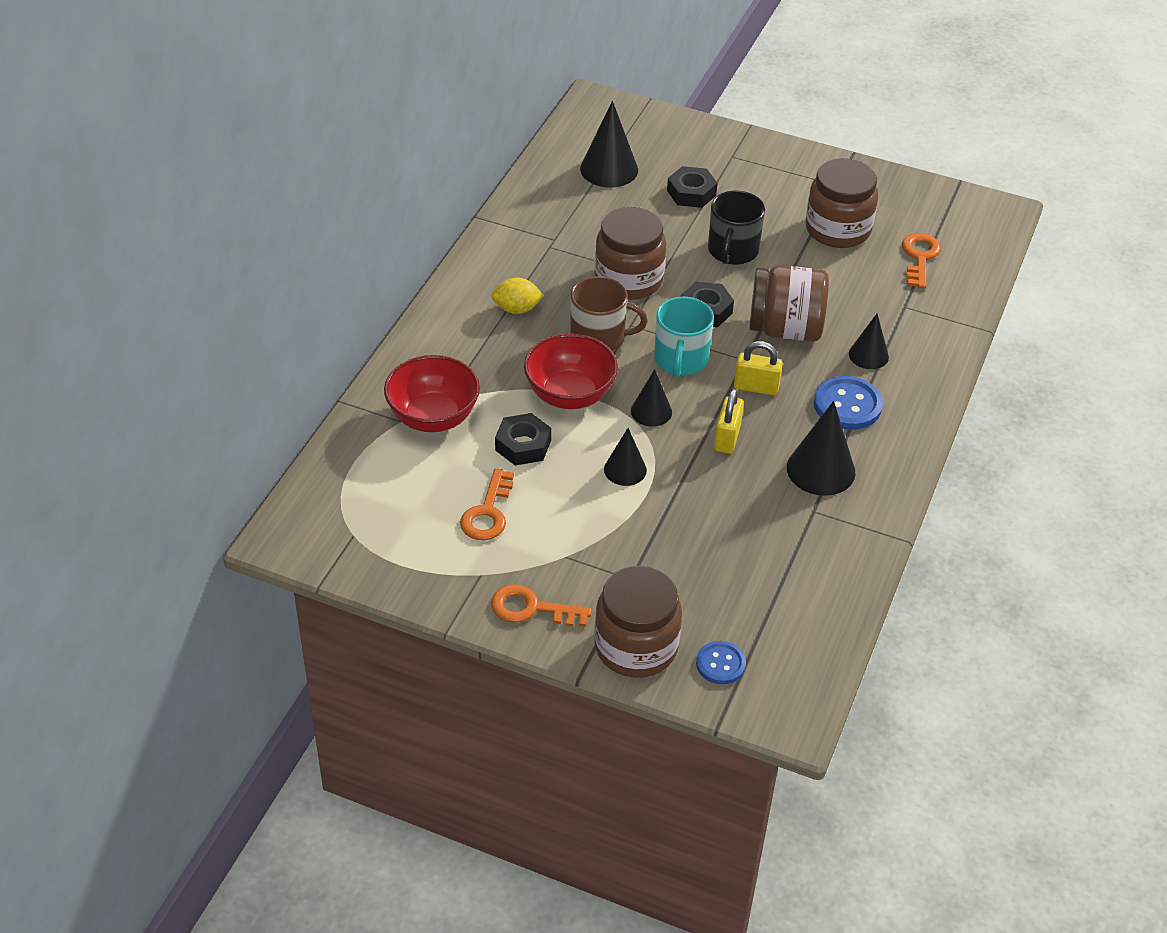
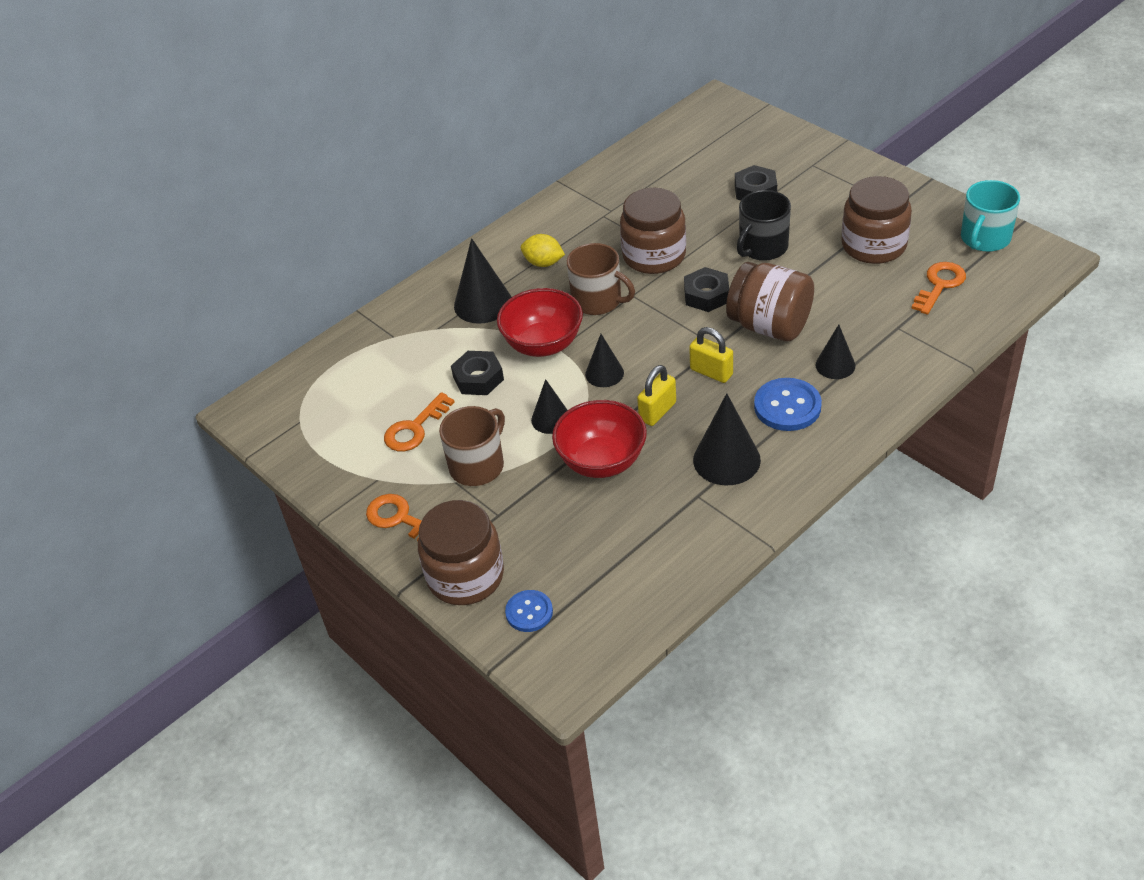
camera: 30 degrees right, 0 degrees up
red bowl [384,355,480,432] -> red bowl moved to [552,400,647,478]
black cone [580,101,638,188] -> black cone moved to [454,238,512,324]
turquoise mug [654,297,714,377] -> turquoise mug moved to [961,180,1020,252]
none -> brown mug [439,406,505,486]

